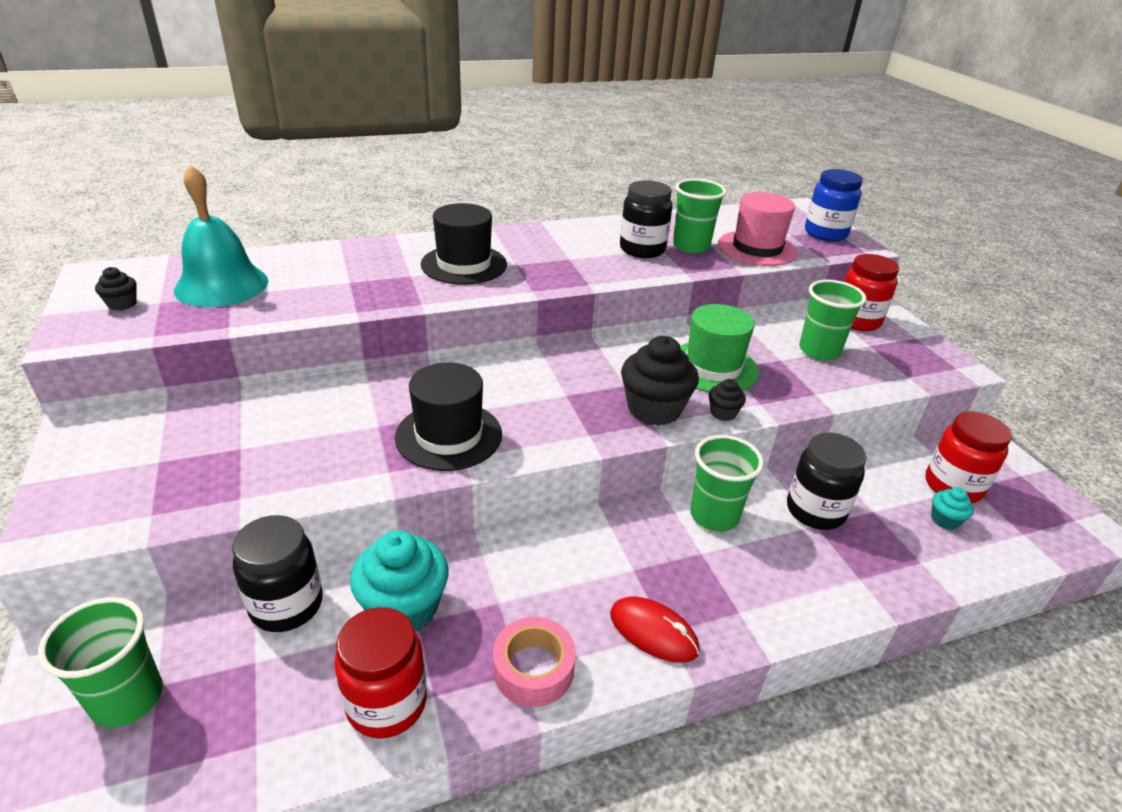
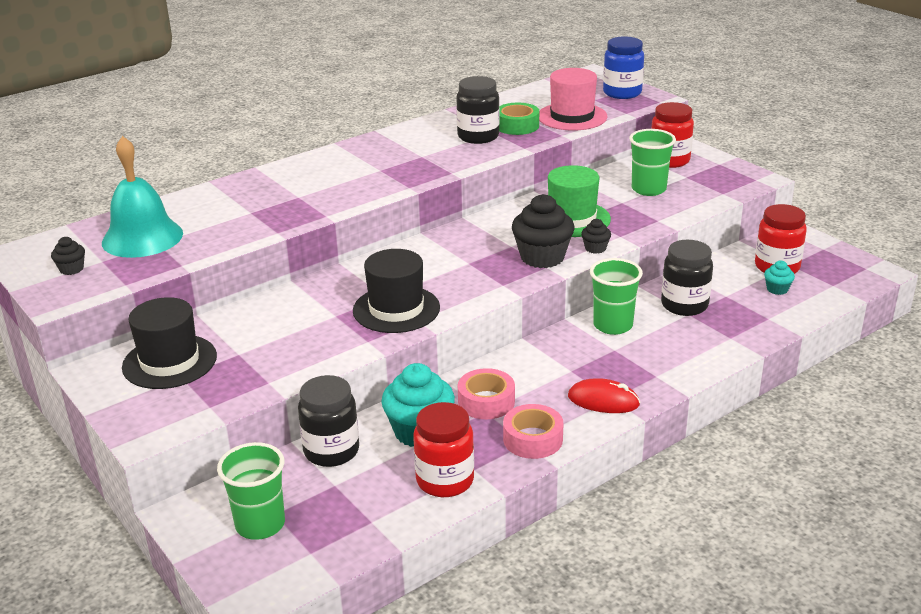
camera: 15 degrees left, 5 degrees down
black hat [421,203,507,285] -> black hat moved to [122,297,217,389]
green cup [673,179,727,253] -> green tape [499,103,539,135]
none -> pink tape [458,368,515,419]

